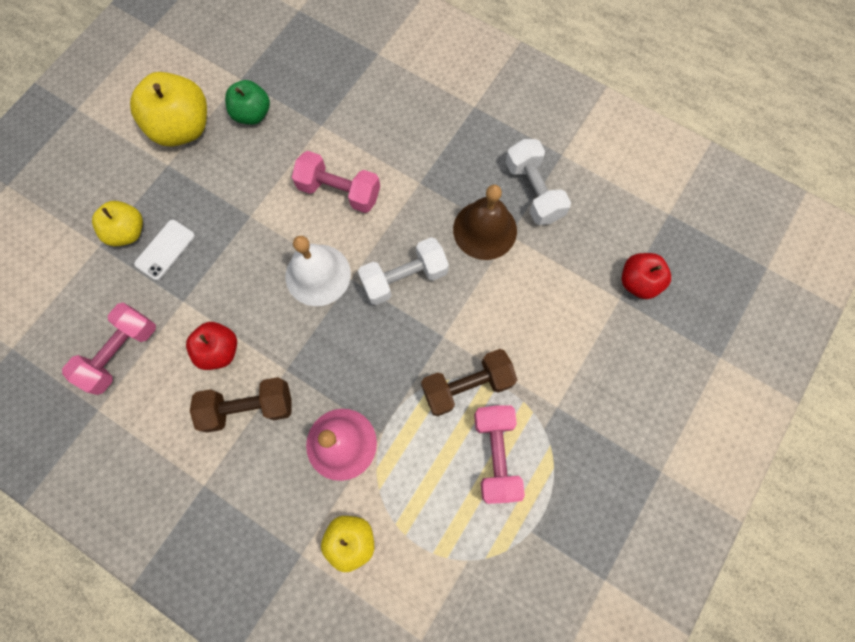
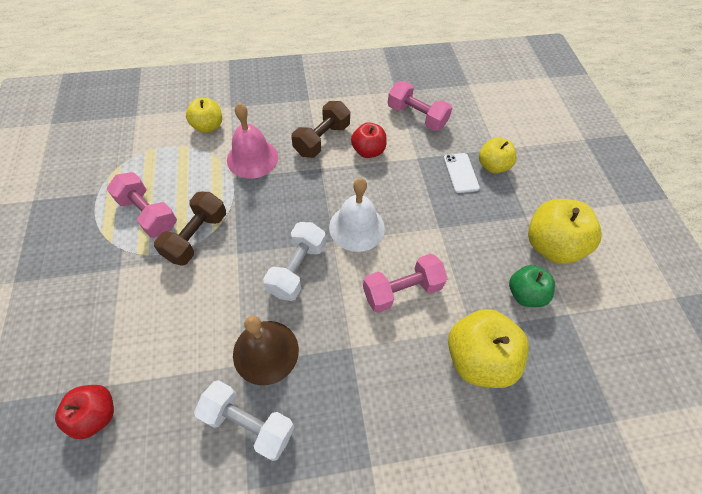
camera: 135 degrees right, 15 degrees down
pink dumbbell [62,303,156,395] -> pink dumbbell turned 45 degrees counterclockwise [388,81,452,131]
none -> yellow apple [448,309,529,388]

